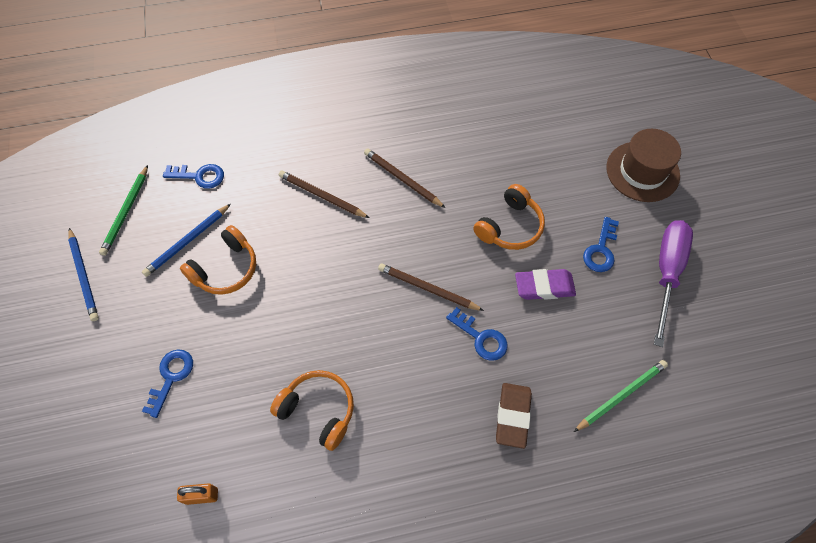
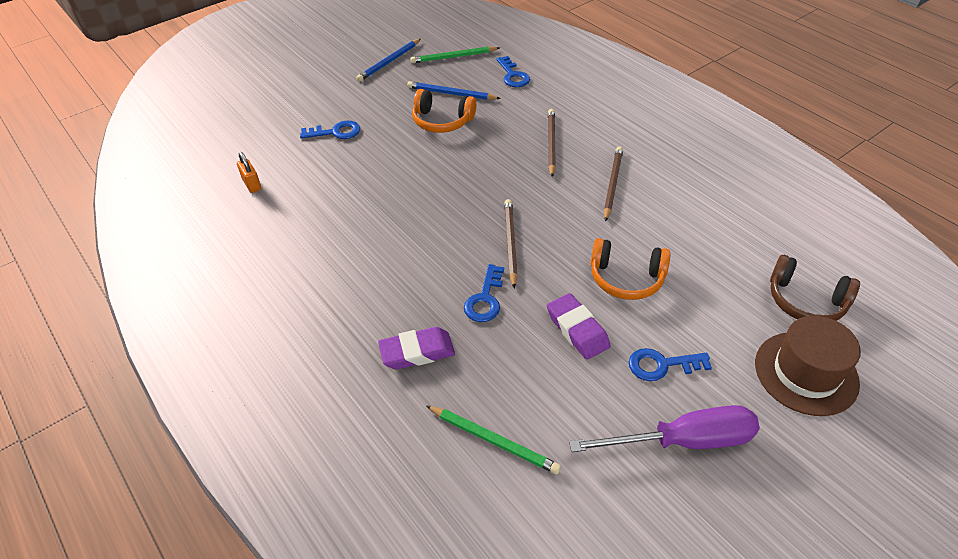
camera: 65 degrees right, 15 degrees down
orange headphones [270,370,354,451] -> none
brown eraser [496,383,532,449] -> purple eraser [378,327,455,369]
none -> brown headphones [770,255,860,321]

